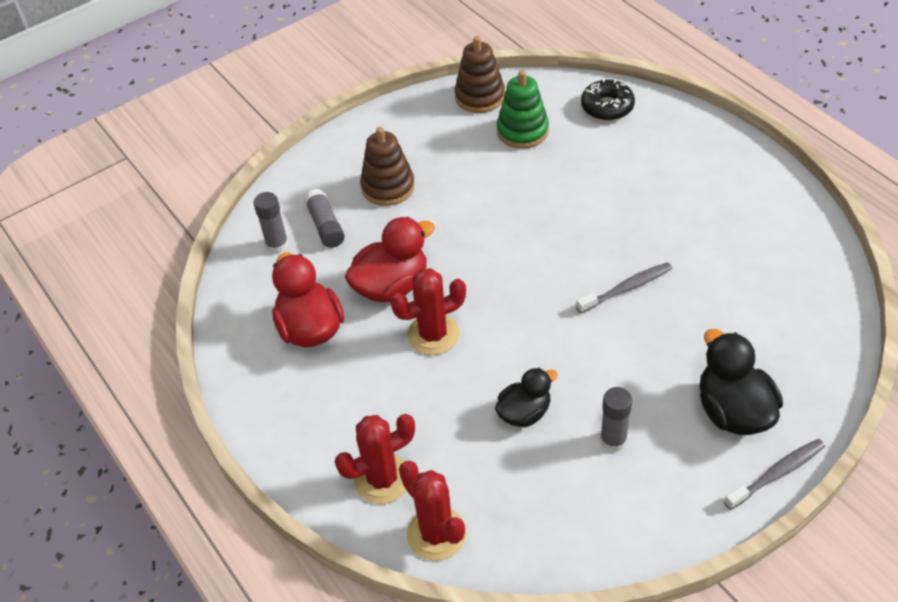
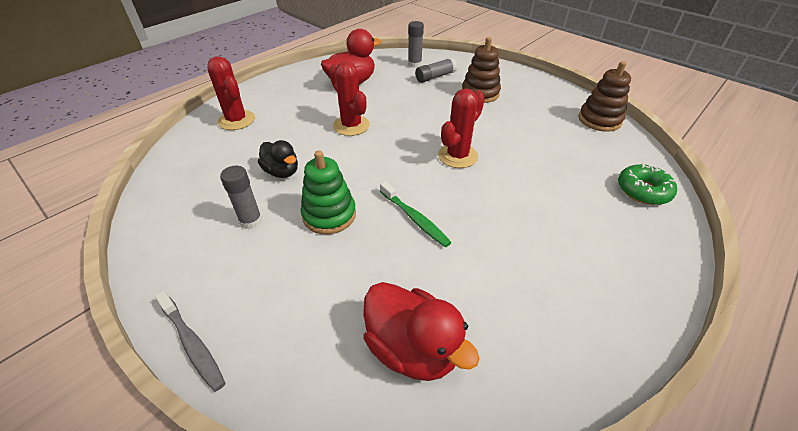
camera: 75 degrees right, 5 degrees down
red duck [345,217,435,303] -> red duck moved to [363,282,480,381]
red cactus [399,461,467,561] -> red cactus moved to [438,89,485,168]
green stacking toy [497,70,549,149] -> green stacking toy moved to [300,151,356,234]
grey toothbrush [576,262,672,314] -> green toothbrush [380,181,451,247]
black donut [581,79,635,121] -> green donut [618,163,677,205]
black duck [699,329,783,435] -> none

